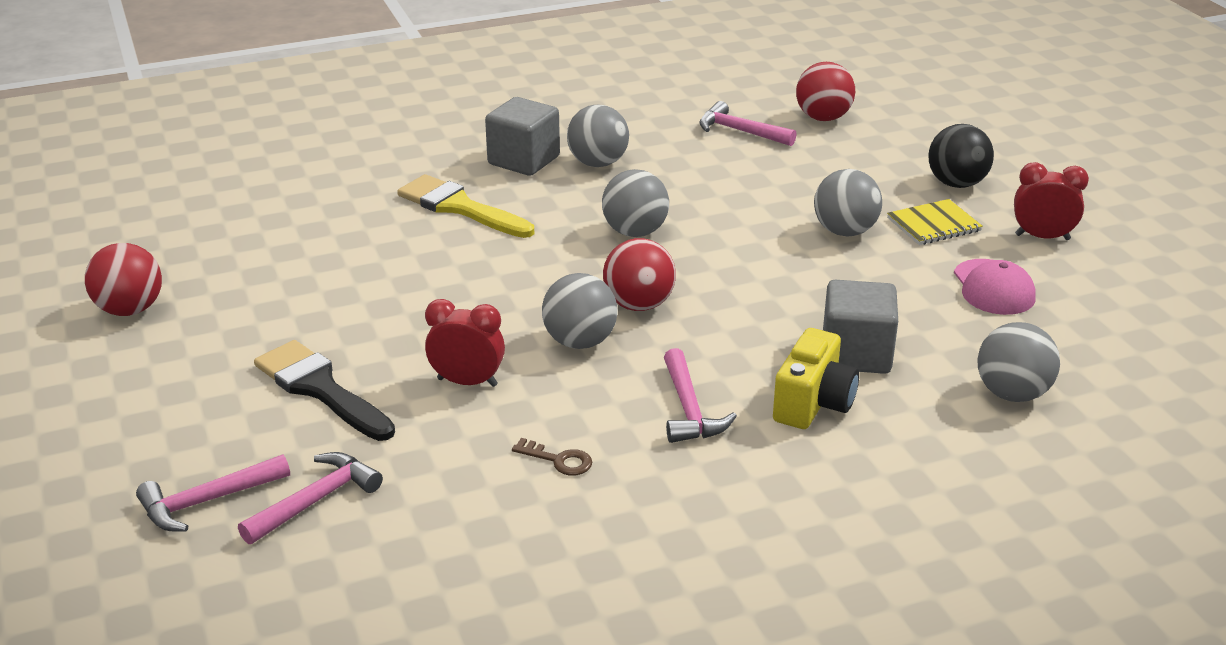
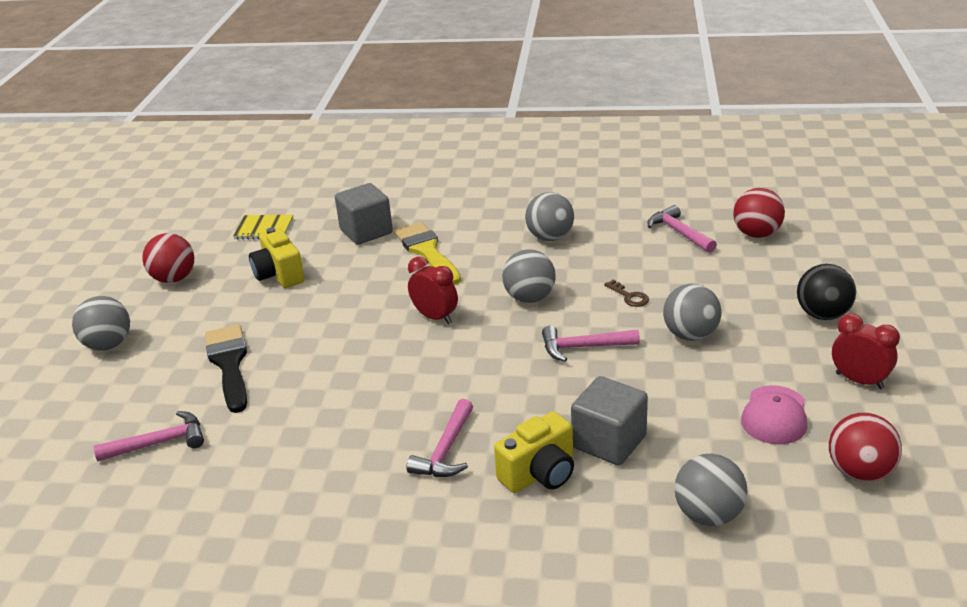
camera: 30 degrees right, 0 degrees up
pink hammer [136,454,290,532] -> pink hammer moved to [542,326,640,362]
red clock [425,299,505,387] -> red clock moved to [408,257,458,324]
grey cube [485,97,560,176] -> grey cube moved to [335,183,393,245]
brown key [512,438,592,476] -> brown key moved to [604,279,649,307]
grey ball [542,273,618,349] -> grey ball moved to [72,296,130,351]
red ball [603,238,676,311] -> red ball moved to [829,413,902,482]
yellow notebook [887,199,983,245] -> yellow notebook moved to [233,215,293,240]
none -> yellow camera [249,227,305,288]

